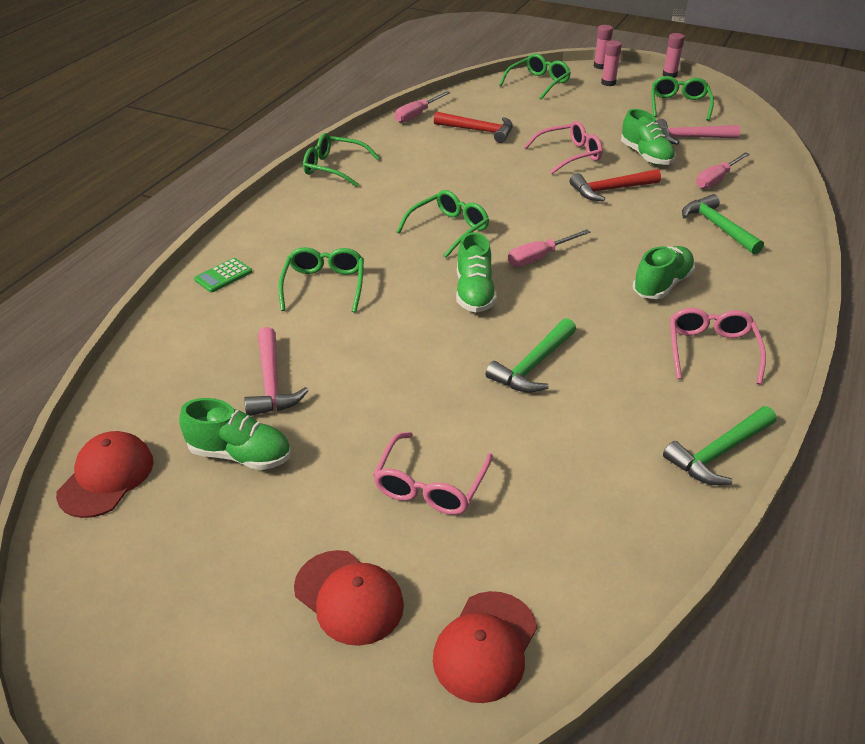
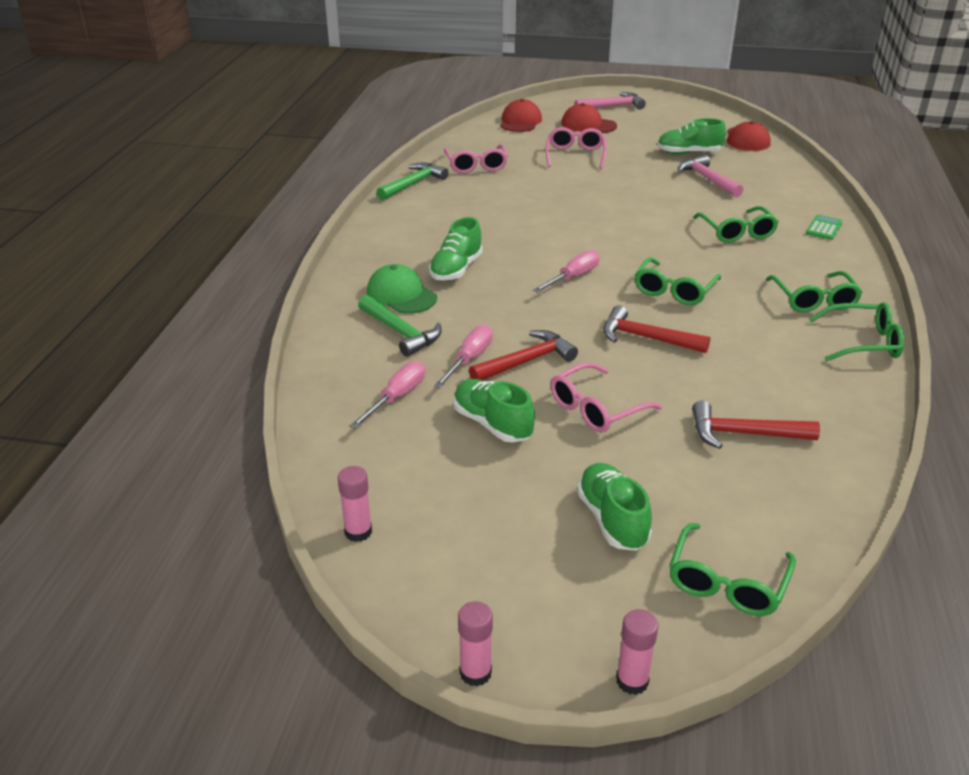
camera: 165 degrees right, 5 degrees down
pink screwdriver [395,91,450,123] -> pink screwdriver moved to [434,325,493,388]
green shoe [456,232,497,313] -> green shoe moved to [577,463,652,551]
green hammer [486,318,576,393] -> none
pink glue stick [601,40,622,86] -> pink glue stick moved to [338,466,372,542]
green glasses [651,76,714,121] -> green glasses moved to [766,271,863,312]
pink hammer [656,119,740,145] -> pink hammer moved to [575,92,646,110]
pink glasses [670,308,766,384] -> pink glasses moved to [444,144,508,173]
none -> green cap [367,264,437,314]
none -> red hammer [603,305,711,353]

